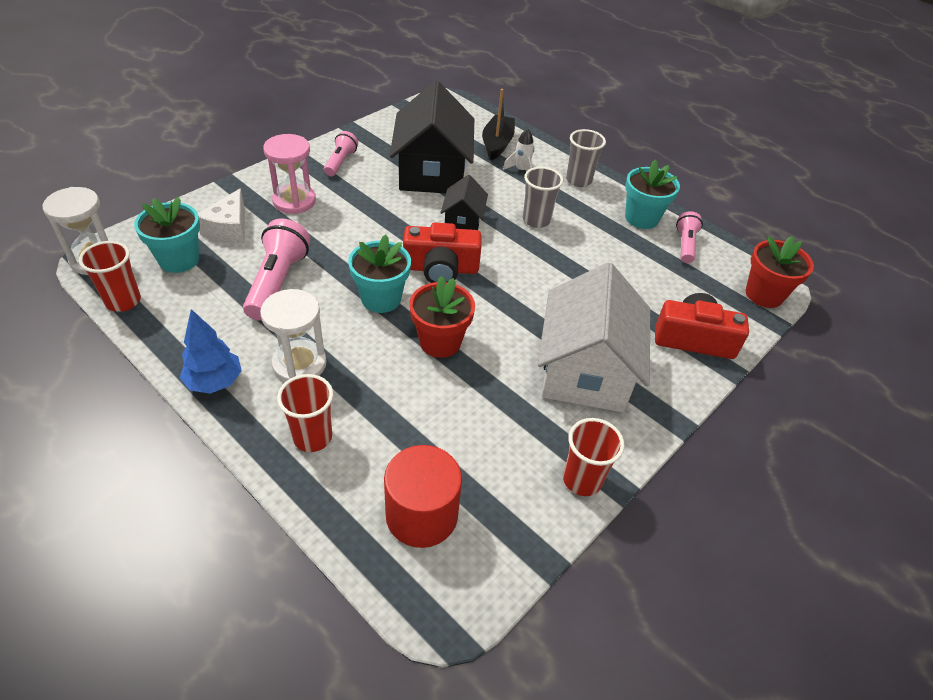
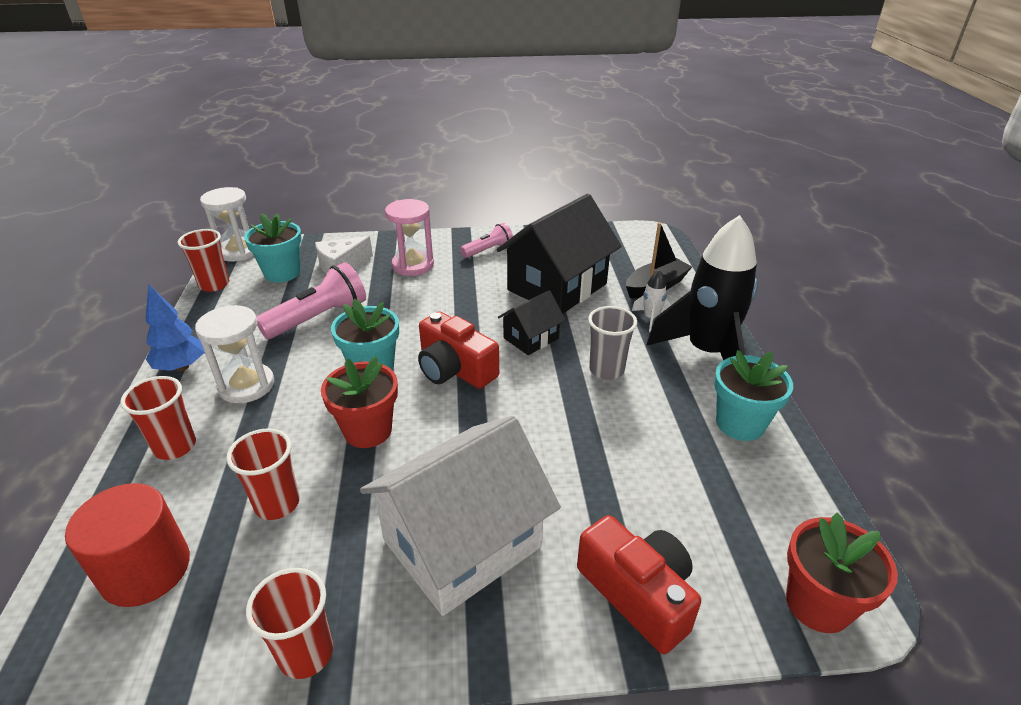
camera: 45 degrees right, 10 degrees down
grey cup [566,129,606,187] -> black rocket [646,215,758,360]
pink flashlight [676,211,703,263] -> none
none -> red cup [226,429,300,520]

